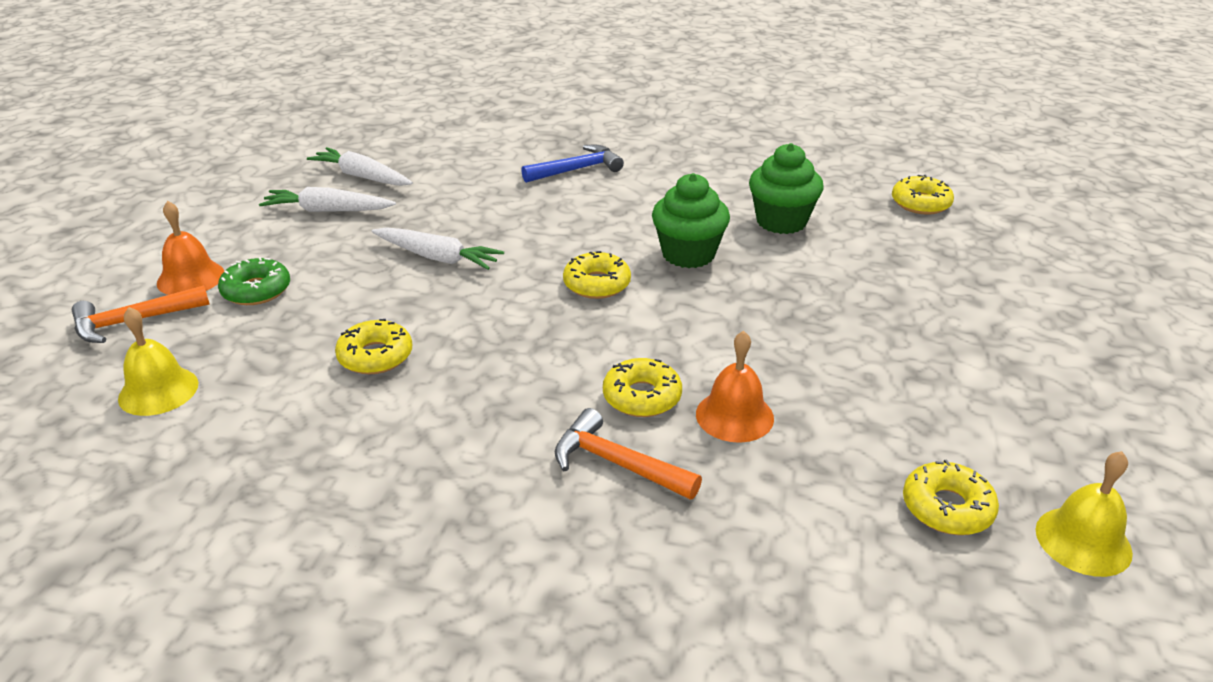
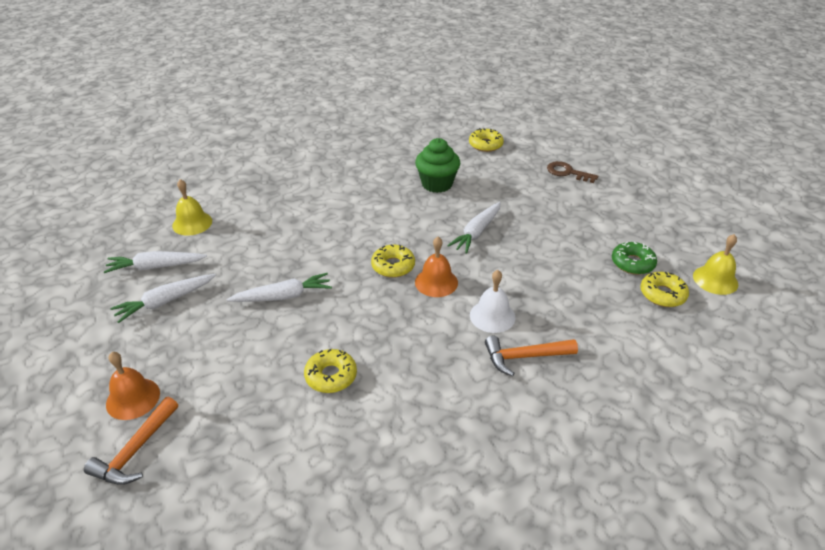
camera: 40 degrees left, 5 degrees up
yellow bell [118,307,198,416] -> yellow bell moved to [172,179,212,236]
green donut [218,257,290,305] -> green donut moved to [612,242,657,275]
blue hammer [521,145,624,183] -> none
yellow donut [603,358,682,417] -> white bell [470,270,516,333]
green cupcake [652,173,730,268] -> none
orange bell [696,331,774,443] -> orange bell moved to [415,237,458,297]
none -> white carrot [447,202,501,253]
none -> brown key [547,161,598,183]

